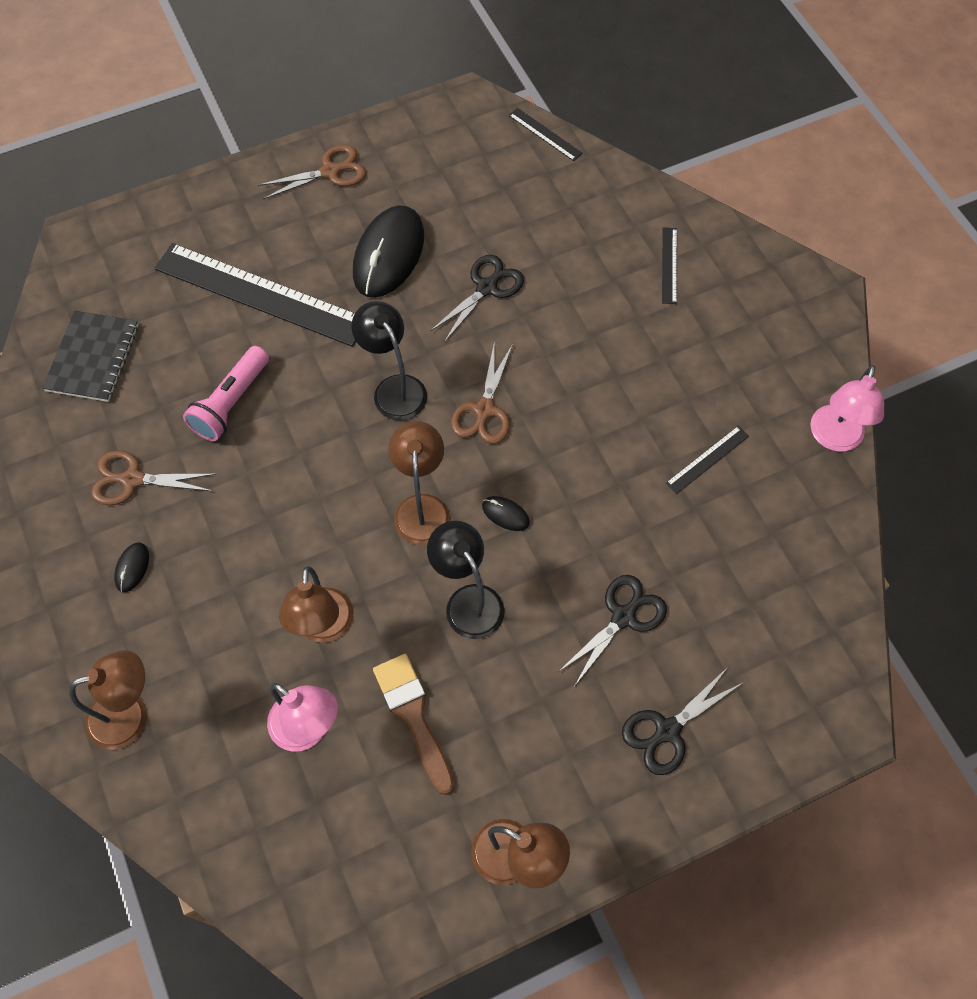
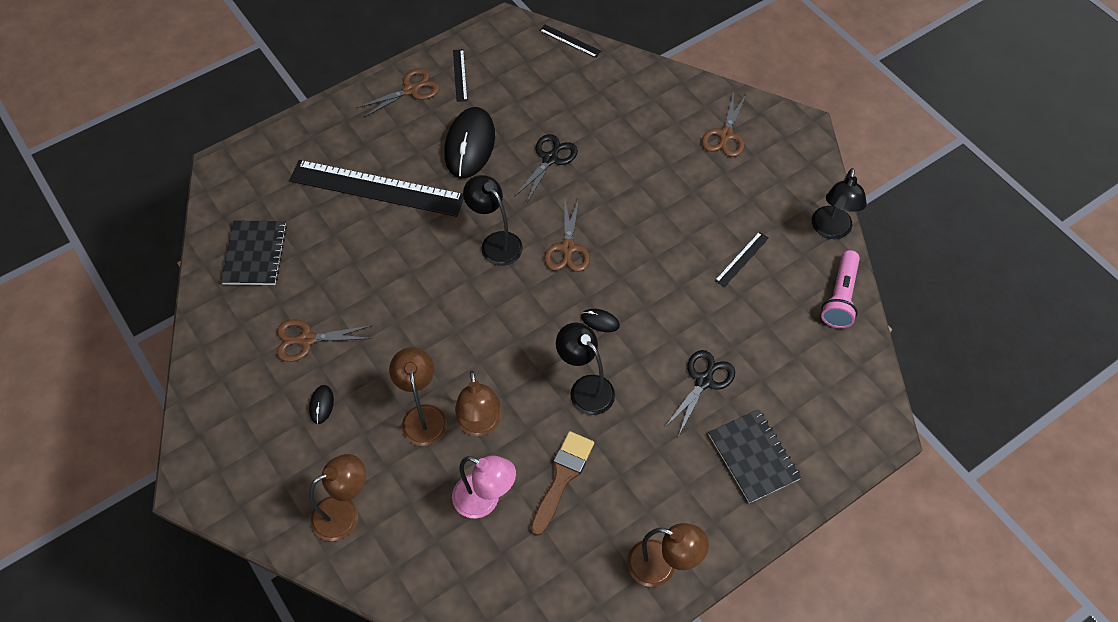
camera: 10 degrees left, 5 degrees down
pink flashlight [183,346,269,441] -> pink flashlight moved to [821,250,860,328]
brown brush [373,654,454,795] -> brown brush turned 60 degrees clockwise [530,431,594,536]
brown lamp [388,421,450,545] -> brown lamp moved to [389,347,447,446]
black scissors [622,667,744,775] -> black notebook [708,409,801,503]
black ruler [662,227,677,304] -> black ruler moved to [453,49,468,102]
pink lamp [811,365,884,452] -> black lamp [812,168,867,239]
none -> brown scissors [702,91,747,157]

